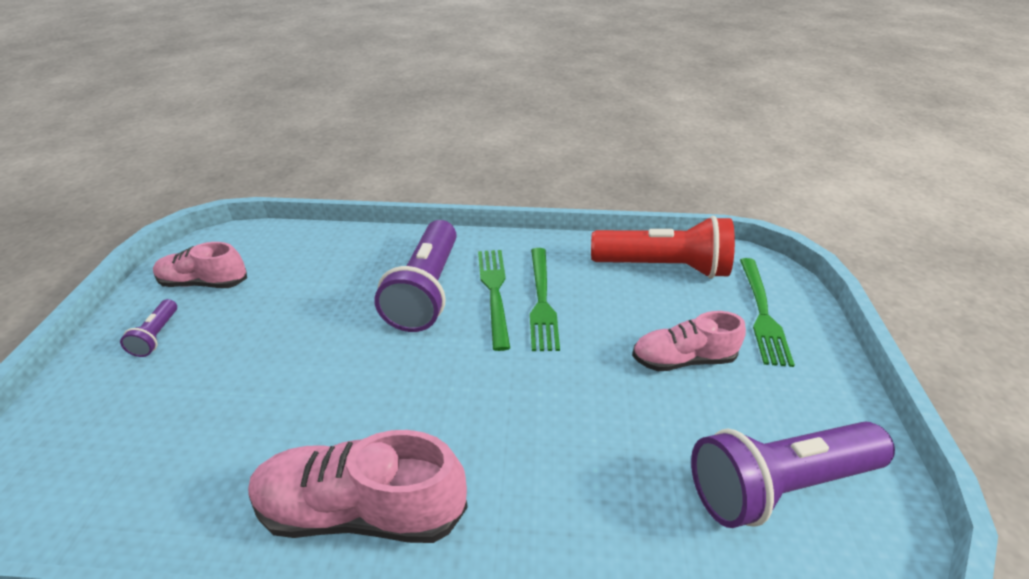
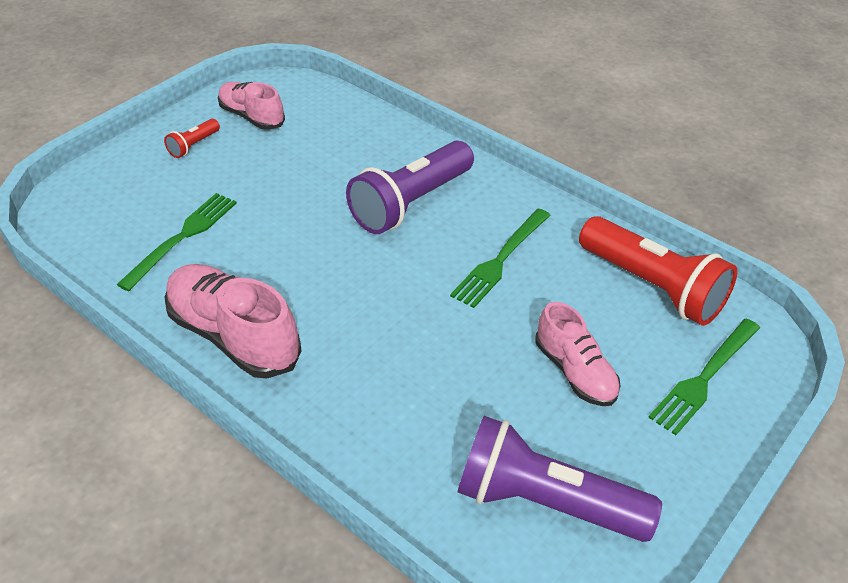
camera: 35 degrees right, 5 degrees up
purple flashlight [120,299,177,357] -> red flashlight [164,119,220,158]
green fork [478,250,510,351] -> green fork moved to [117,193,237,291]
pink shoe [632,311,746,371] -> pink shoe turned 150 degrees counterclockwise [535,302,621,406]

